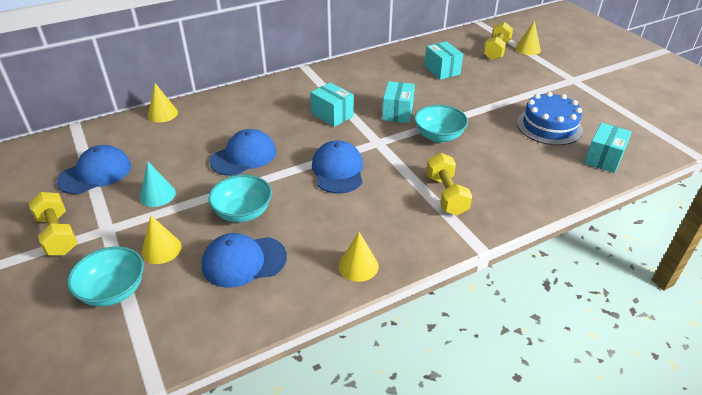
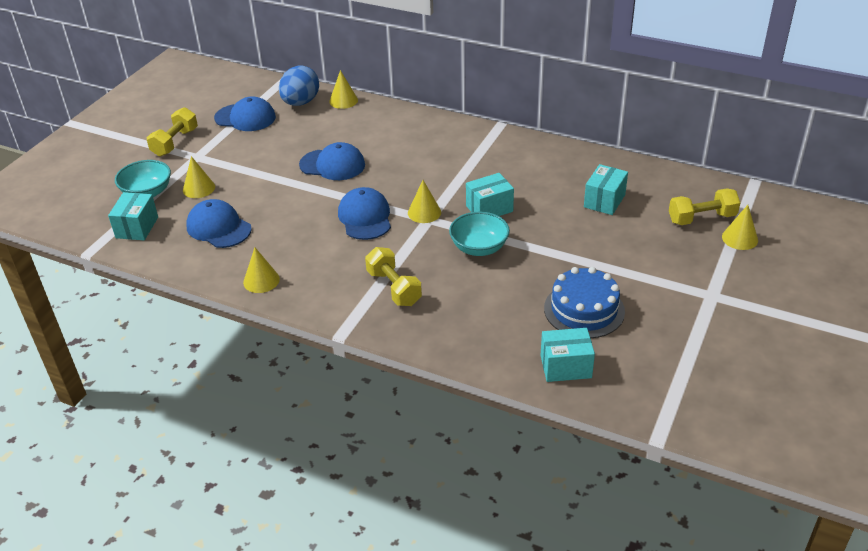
camera: 55 degrees right, 0 degrees up
turquoise cone [140,162,176,207] -> none
turquoise bowl [208,175,272,222] -> none
turquoise box [311,82,354,127] -> turquoise box moved to [108,192,158,240]
blue cap [312,140,363,194] -> blue cap turned 60 degrees counterclockwise [338,187,391,240]
yellow dumbbell [426,153,472,215] -> yellow dumbbell turned 75 degrees counterclockwise [365,247,422,306]
none -> blue egg [279,65,319,106]
none -> yellow cone [408,180,441,223]

